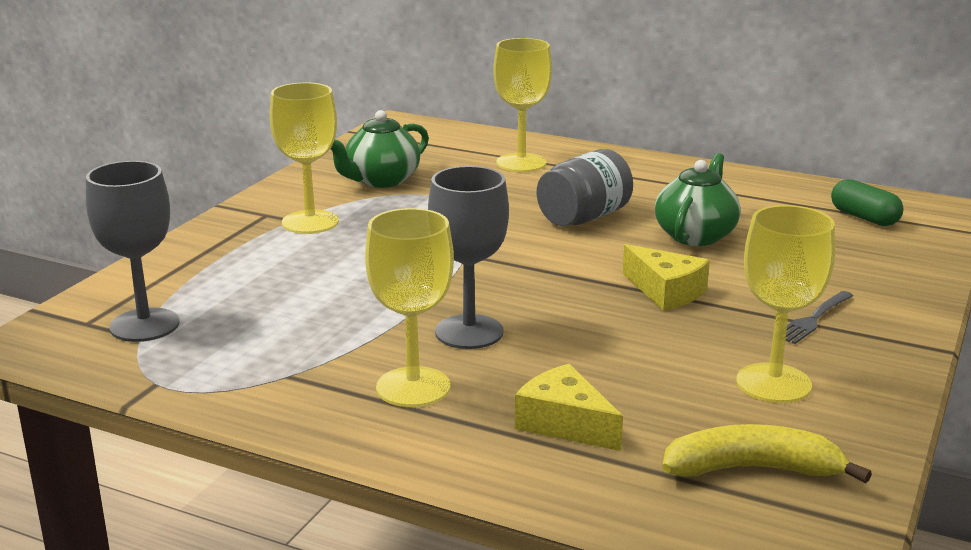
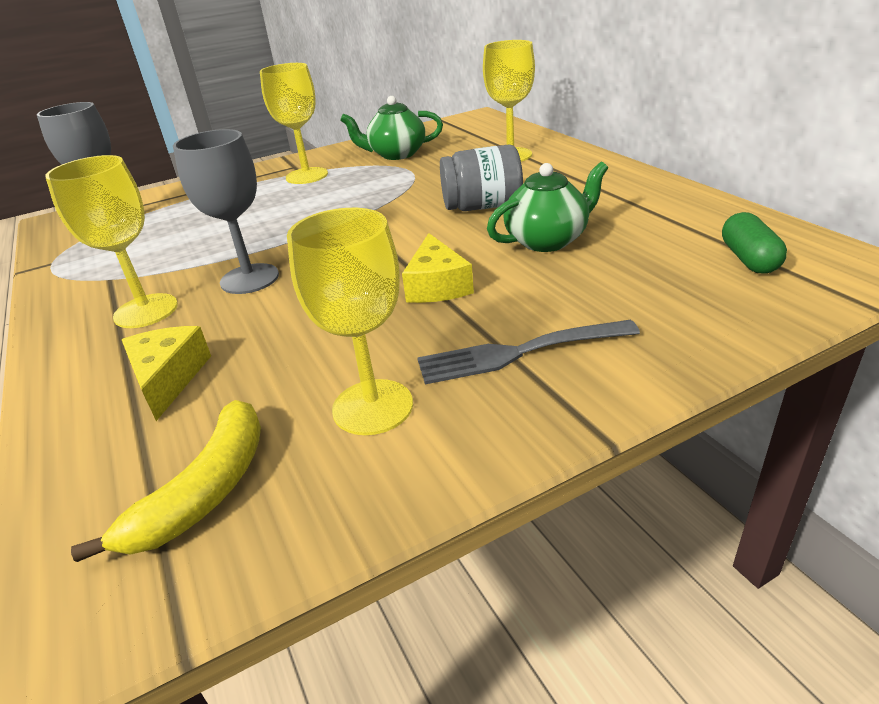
camera: 40 degrees right, 10 degrees up
yellow banana [662,424,872,483] -> yellow banana turned 75 degrees clockwise [71,400,261,562]
grey fork [786,291,853,344] -> grey fork [417,320,640,384], size x1.55

